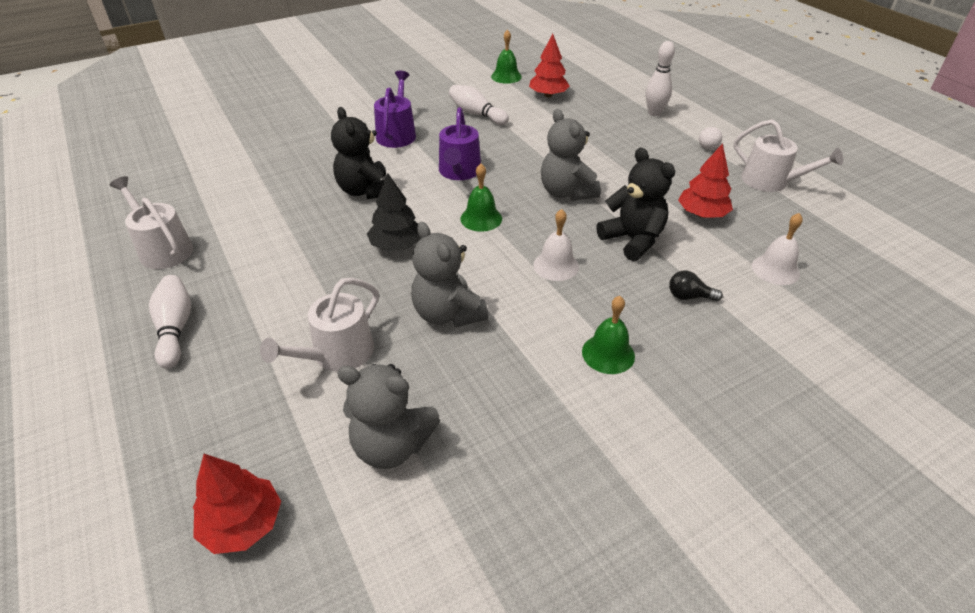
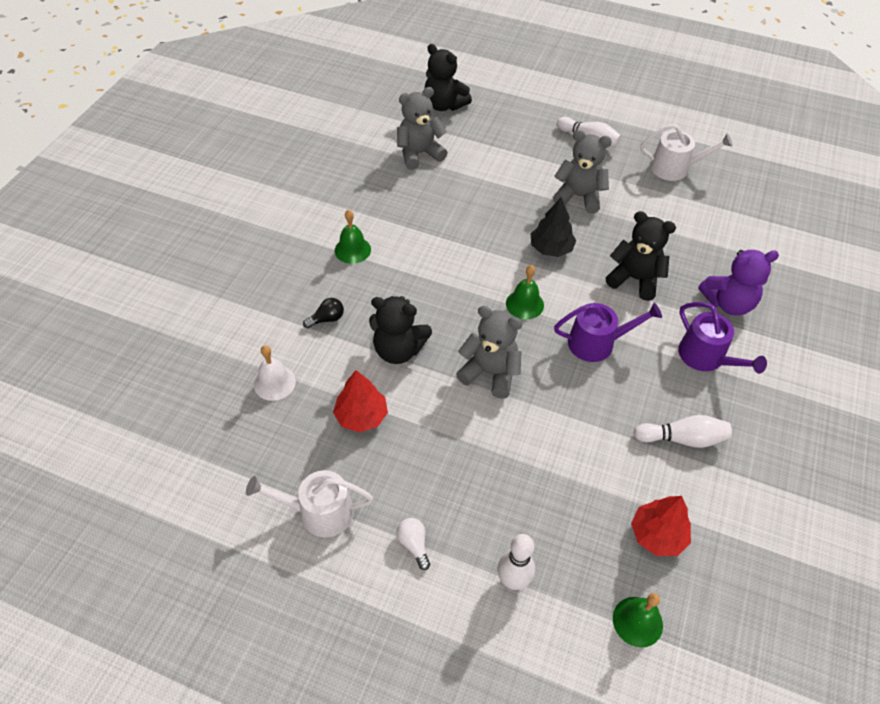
camera: 140 degrees right, 10 degrees up
red tree [193,454,281,554] -> black teddy bear [424,44,472,111]
white watering can [260,278,379,371] -> none
grey teddy bear [411,222,489,327] -> grey teddy bear moved to [553,130,612,214]
purple watering can [439,107,481,180] -> purple watering can turned 120 degrees clockwise [554,303,662,362]
green bell [491,30,522,84] -> green bell moved to [613,593,663,648]
white bell [533,209,579,281] -> none
none -> purple teddy bear [698,250,779,315]

